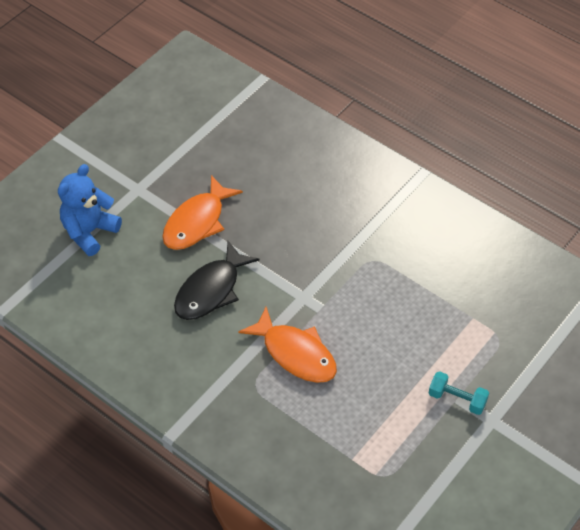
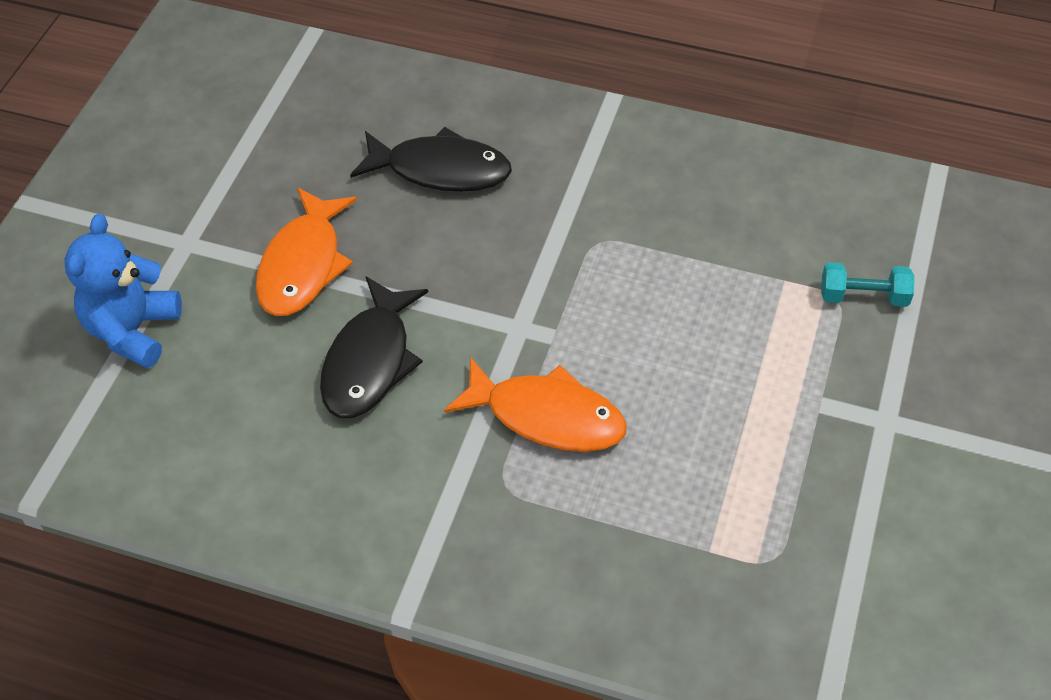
camera: 20 degrees left, 0 degrees up
turquoise dumbbell [429,371,489,415] -> turquoise dumbbell moved to [821,262,915,307]
none -> black fish [350,127,512,192]

